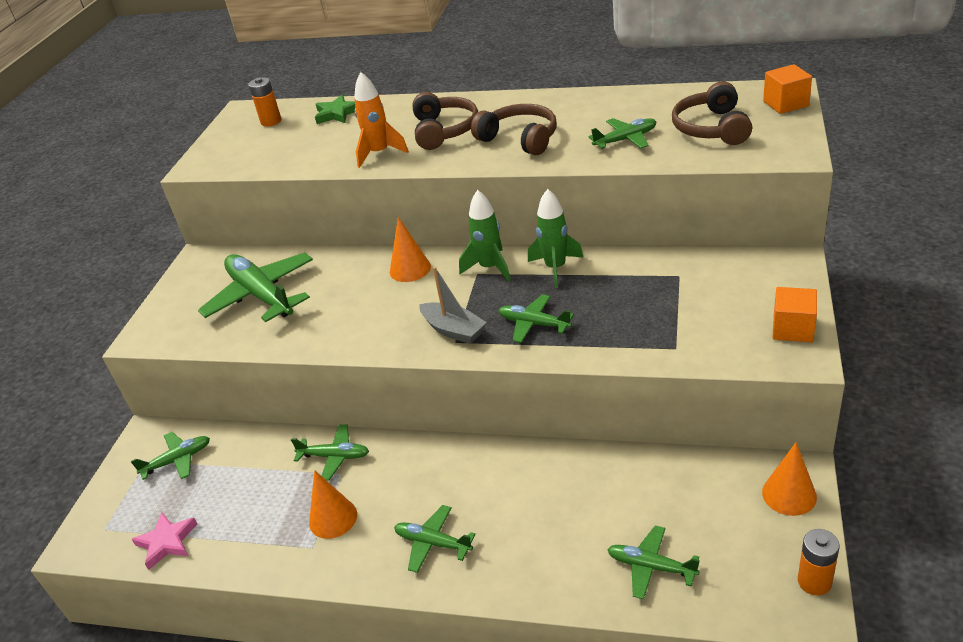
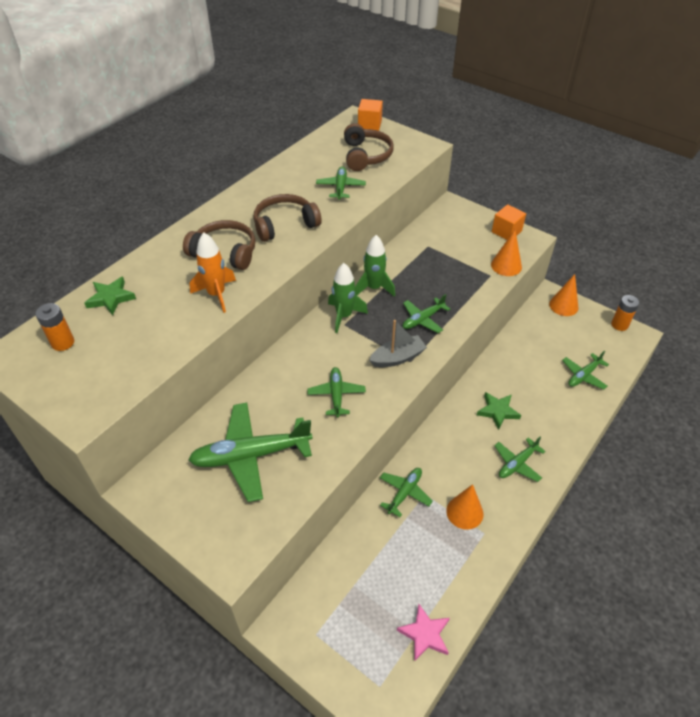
camera: 70 degrees left, 10 degrees up
green plane [131,432,210,480] -> green plane moved to [307,367,366,417]
orange cone [390,217,431,282] -> orange cone moved to [491,230,522,276]
brown headphones [672,82,752,145] -> brown headphones turned 120 degrees counterclockwise [344,123,394,171]
none -> green star [477,392,521,430]

